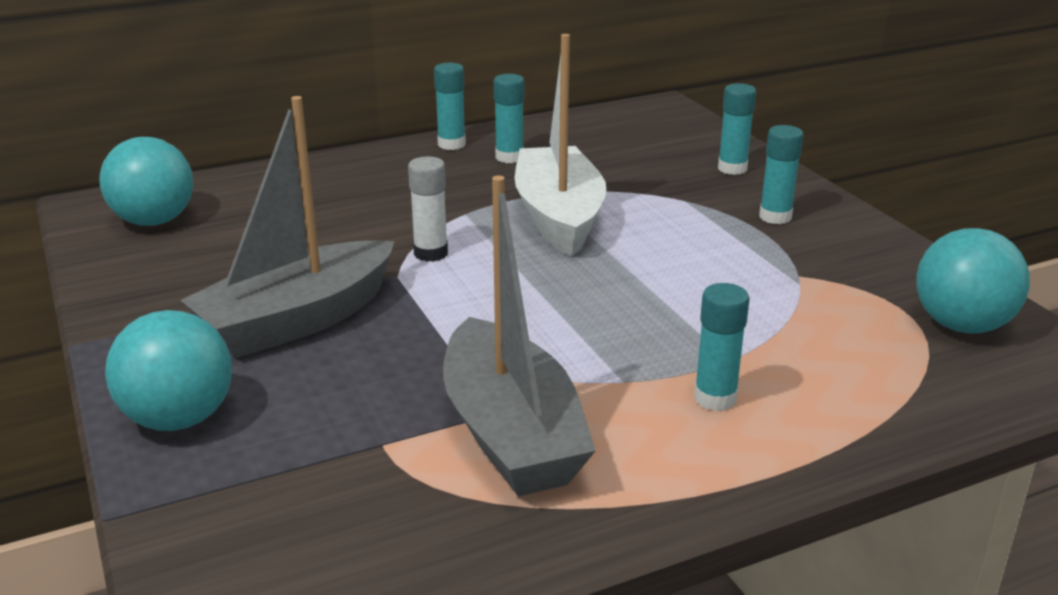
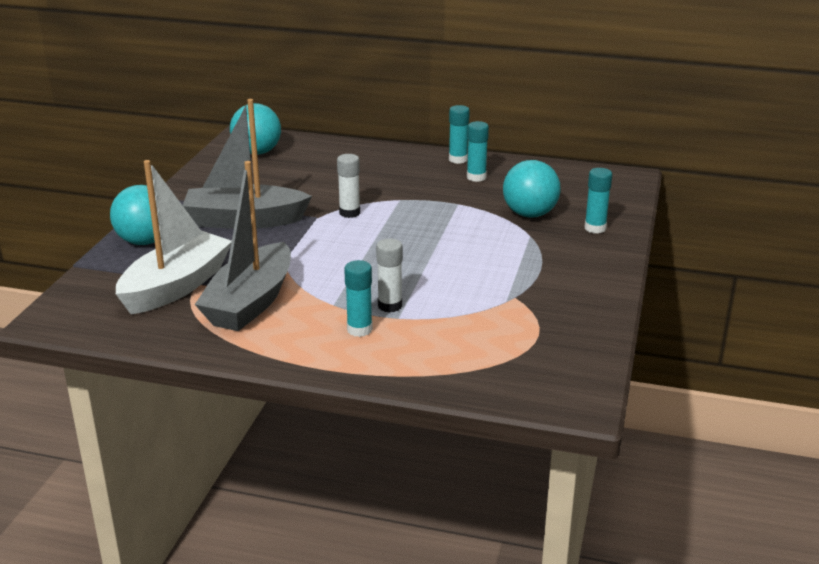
camera: 40 degrees right, 0 degrees up
white boat [515,34,607,257] -> white boat moved to [116,160,232,314]
turquoise glue stick [759,125,804,224] -> none
turquoise ball [916,228,1030,334] -> turquoise ball moved to [503,160,560,217]
none -> white glue stick [376,238,403,313]

